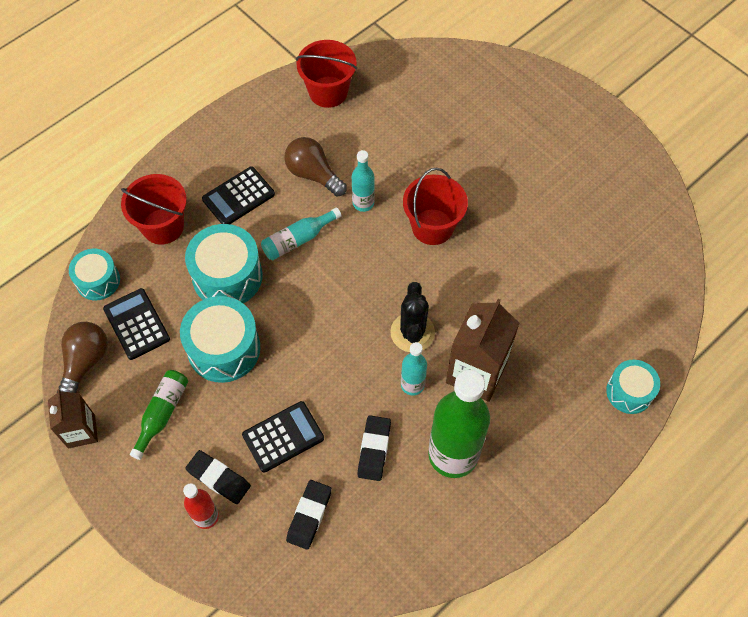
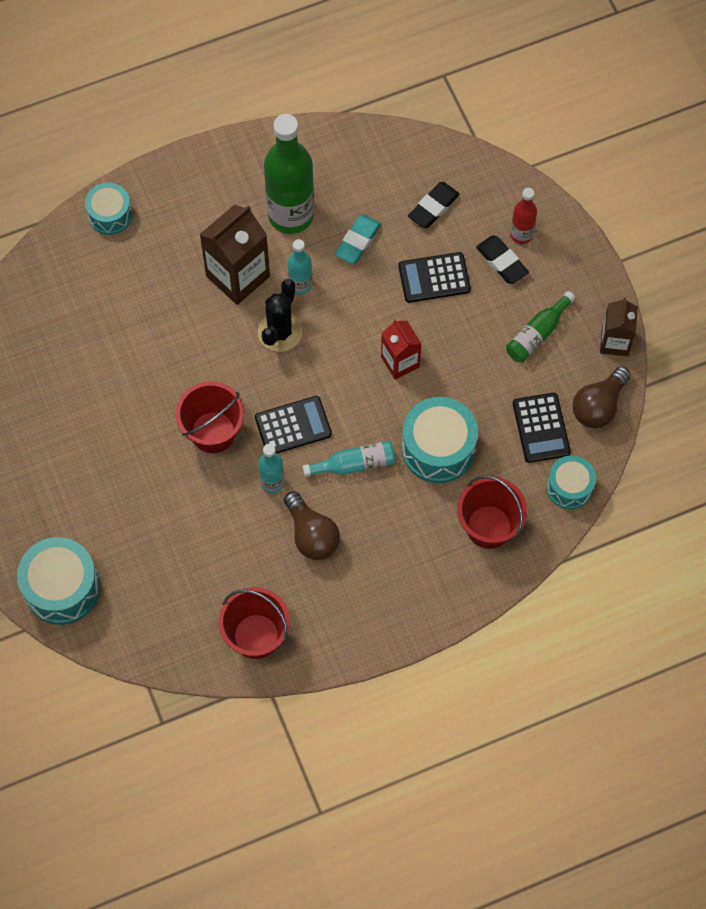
camera: 160 degrees left, 5 degrees up
turquoise drum [180,296,260,383] -> turquoise drum moved to [17,537,100,625]
black calculator [202,166,275,224] -> black calculator moved to [255,396,332,454]
black eraser [357,415,391,481] -> turquoise eraser [335,214,381,264]
none -> red carton [381,319,421,380]

